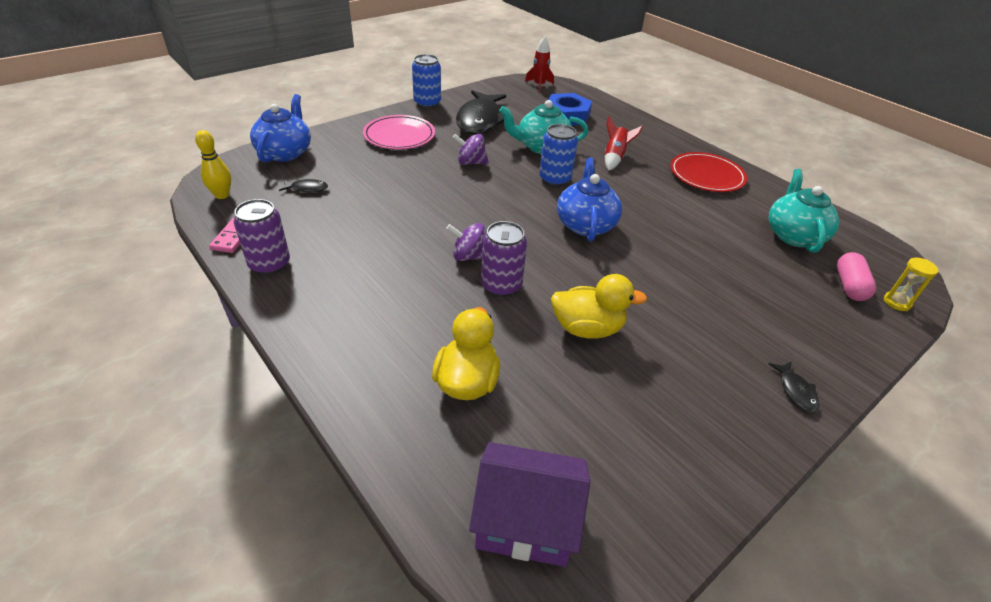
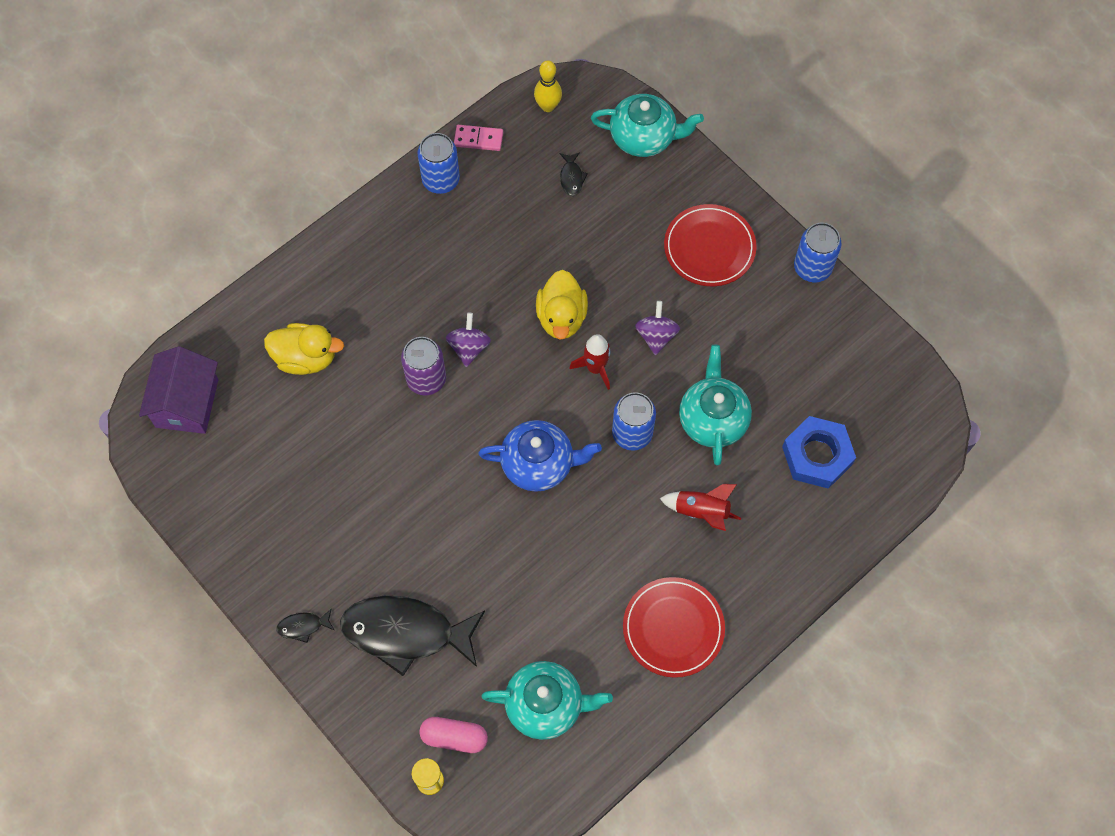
camera: 90 degrees right, 25 degrees up
purple can [234,199,290,275] -> blue can [417,133,460,194]
blue teapot [250,94,311,162] -> turquoise teapot [591,94,704,157]
pink plate [363,115,435,149] -> red plate [664,204,756,286]
black fish [456,90,506,134] -> black fish moved to [340,596,485,676]
red rocket [525,36,554,93] -> red rocket moved to [569,334,610,390]
yellow duck [551,274,647,338] -> yellow duck moved to [536,270,588,340]

